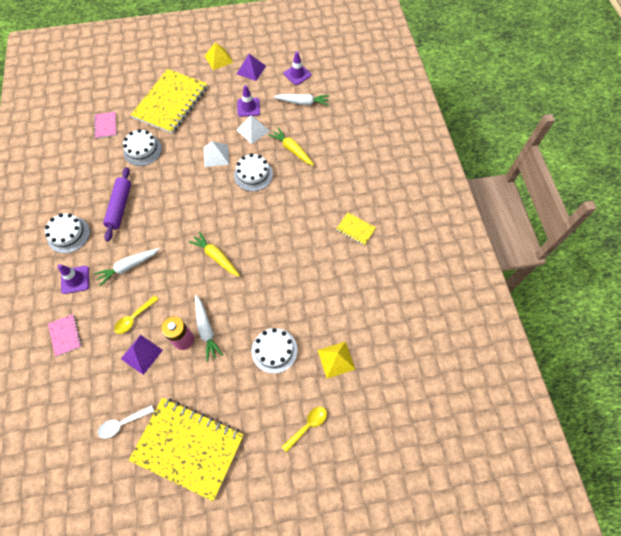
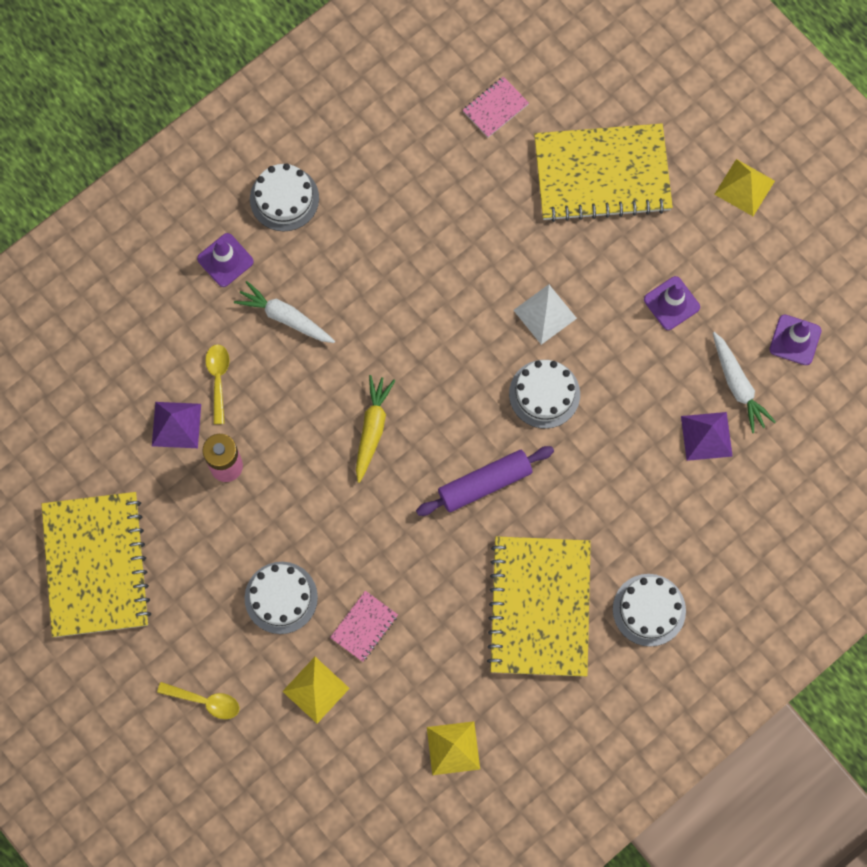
camera: 60 degrees right, 10 degrees up
pink notebook [48,314,82,357] -> pink notebook moved to [330,591,398,662]
white spoon [98,405,154,439] -> none
purple rolling pin [103,167,131,241] -> purple rolling pin moved to [416,446,554,516]
yellow spoon [114,295,159,334] -> yellow spoon turned 75 degrees clockwise [205,344,229,424]
white cake [123,129,162,166] -> white cake moved to [613,574,686,647]
white carrot [195,295,223,362] -> none
purple pyramid [237,54,266,81] -> purple pyramid moved to [681,412,733,461]
white pyramid [237,115,270,144] -> none
yellow carrot [268,127,314,166] -> none
yellow notebook [336,213,376,246] -> yellow notebook [487,536,591,677], size x2.32
none -> yellow pyramid [427,721,480,775]

